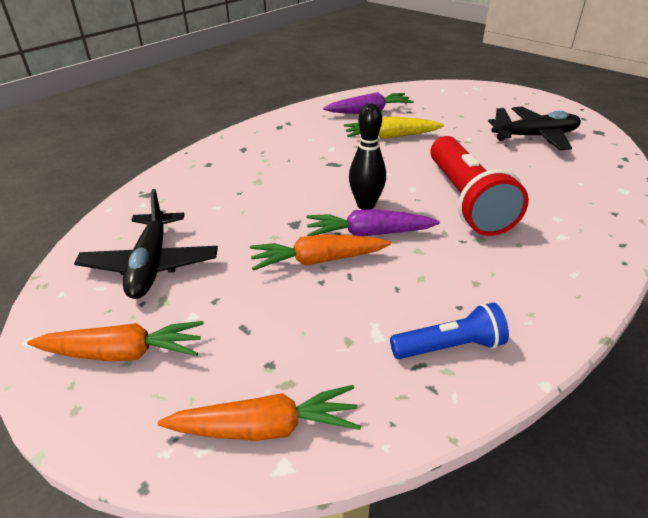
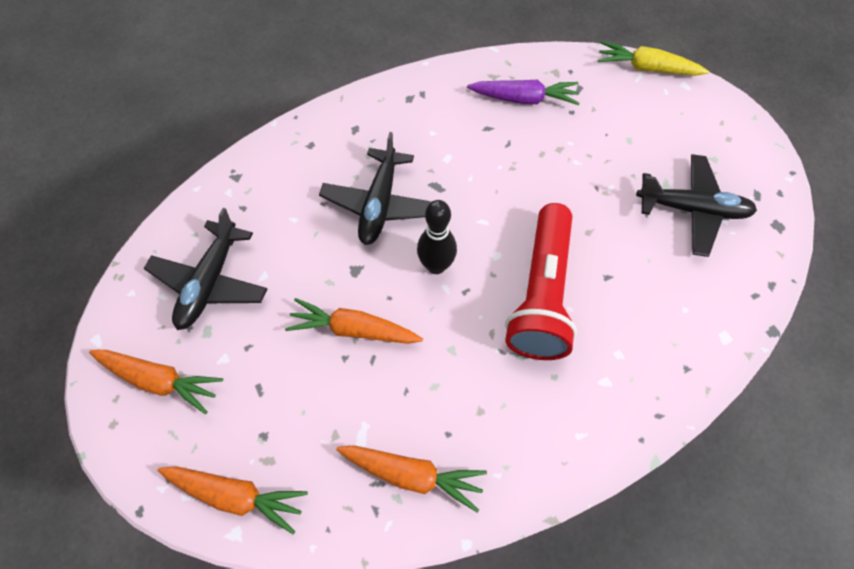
camera: 20 degrees right, 25 degrees up
purple carrot [307,209,440,236] -> none
yellow carrot [344,117,444,139] -> yellow carrot moved to [598,41,709,76]
blue flashlight [390,303,509,359] -> orange carrot [336,445,487,512]
none -> black plane [319,132,432,245]

